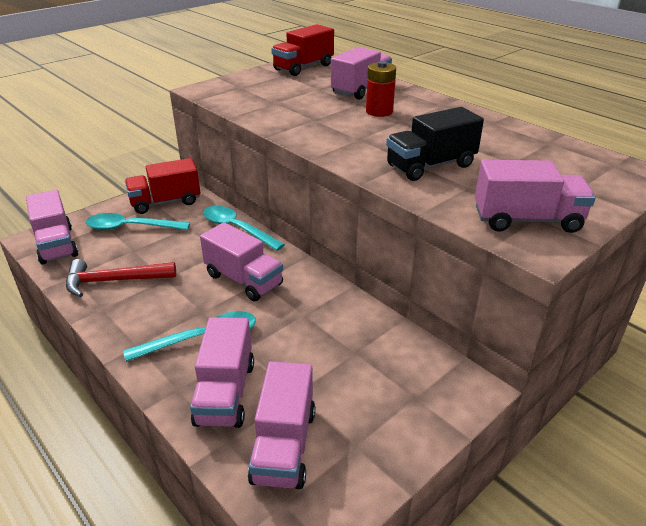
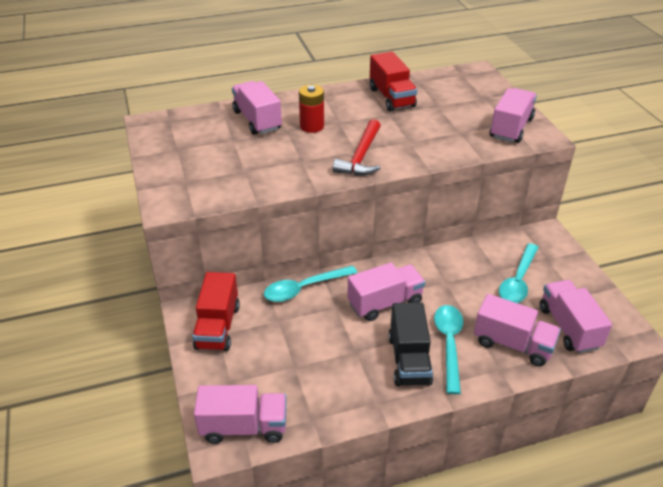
camera: 65 degrees left, 5 degrees up
red hammer [66,259,176,297] -> red hammer moved to [332,119,381,176]
turquoise spoon [86,213,190,230] -> turquoise spoon moved to [499,243,539,303]
pink truck [248,361,315,489] -> pink truck turned 135 degrees counterclockwise [540,280,612,353]
red truck [271,24,334,76] -> red truck moved to [370,52,417,112]
black truck [386,107,484,181] -> black truck moved to [388,302,433,386]

